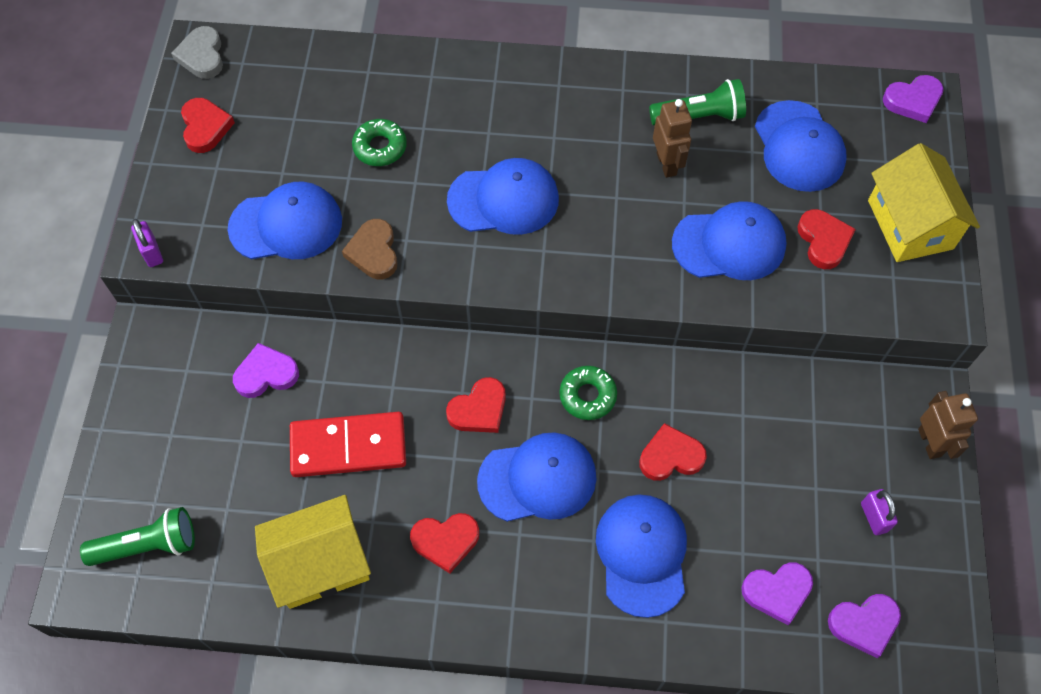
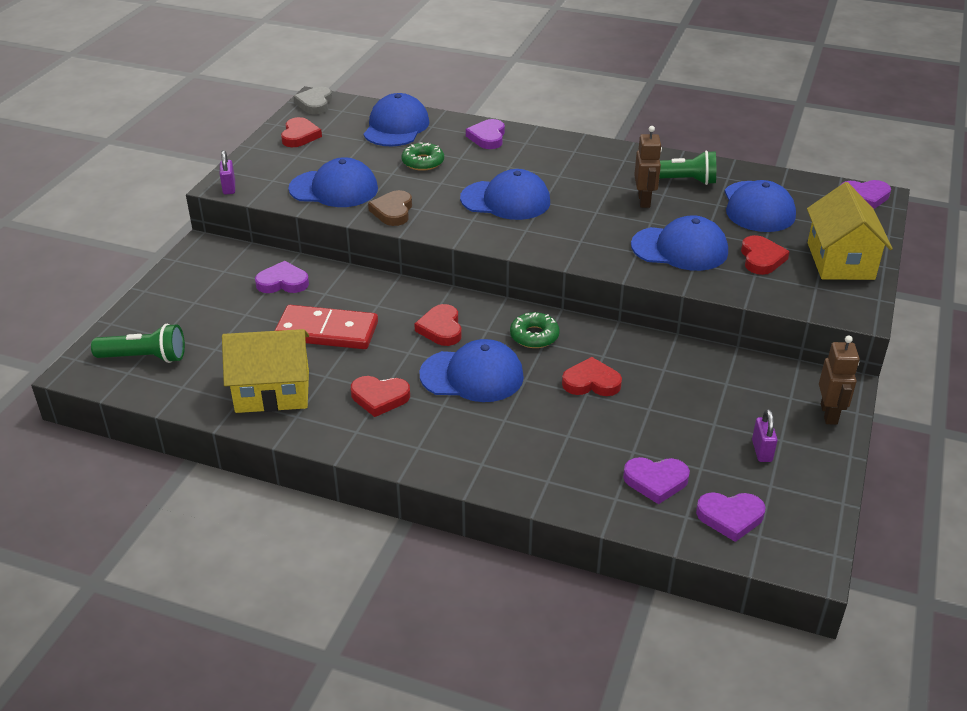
camera: 15 degrees right, 25 degrees down
red heart [446,377,506,433] -> red heart turned 105 degrees clockwise [414,304,462,346]
blue cap [596,494,687,618] -> blue cap moved to [364,93,430,147]
none -> purple heart [466,119,505,149]

